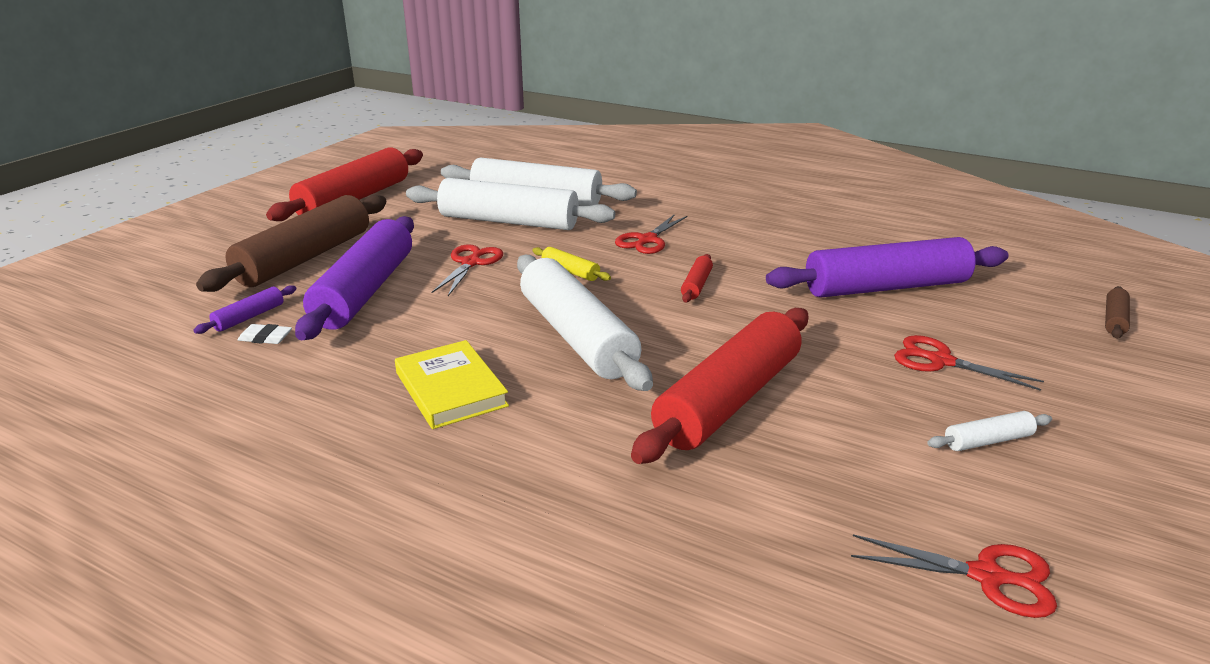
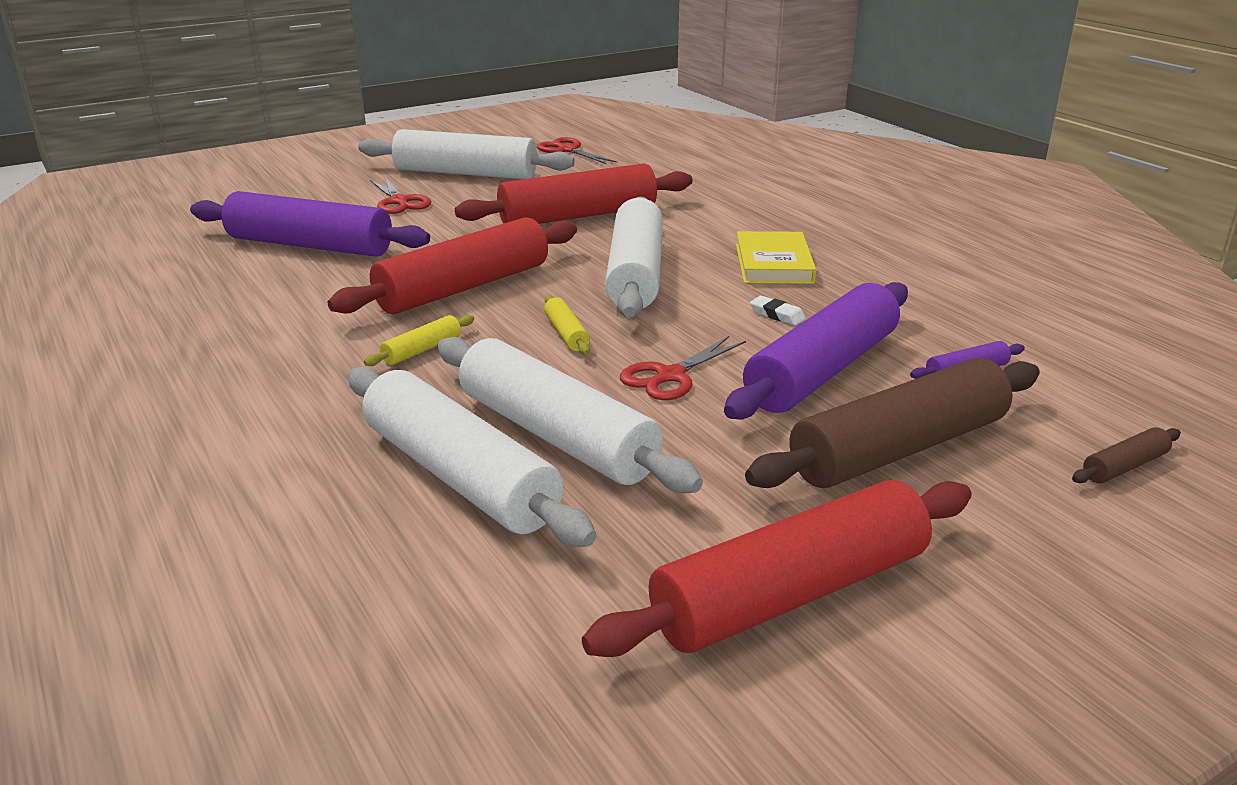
camera: 150 degrees left, 0 degrees up
white eraser [237,324,292,344] -> white eraser moved to [750,296,806,325]
red scissors [615,214,687,254] -> yellow rolling pin [364,315,474,366]
red rolling pin [681,254,713,302] -> red rolling pin [328,217,577,314], size x2.42
white rolling pin [927,411,1052,451] -> white rolling pin [358,129,575,179], size x2.42
brown rolling pin [1105,286,1130,338] -> brown rolling pin moved to [1072,427,1181,483]

